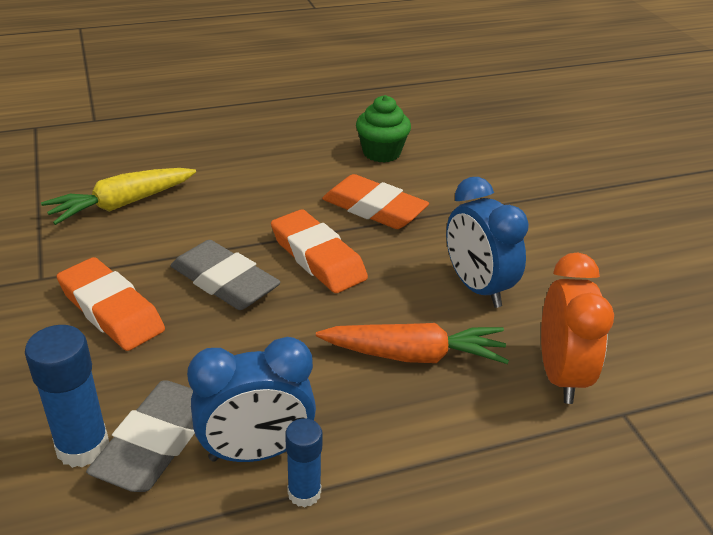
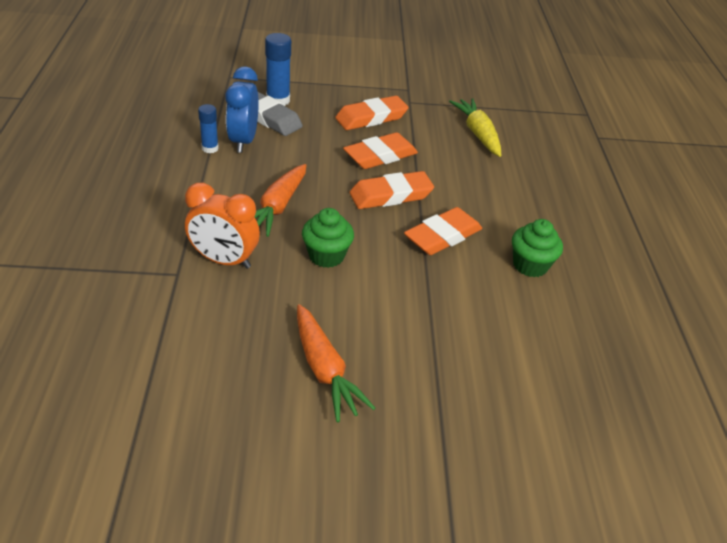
camera: 105 degrees right, 5 degrees up
grey eraser [171,240,281,310] -> orange eraser [343,132,418,169]
blue clock [446,177,529,308] -> green cupcake [302,208,354,268]
none -> orange carrot [297,304,375,422]

